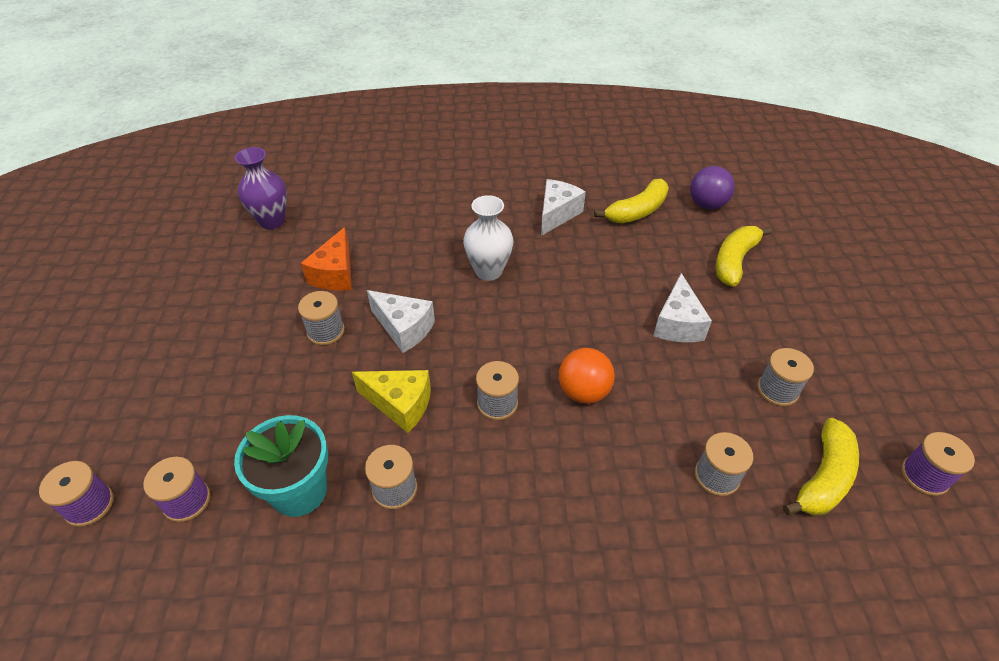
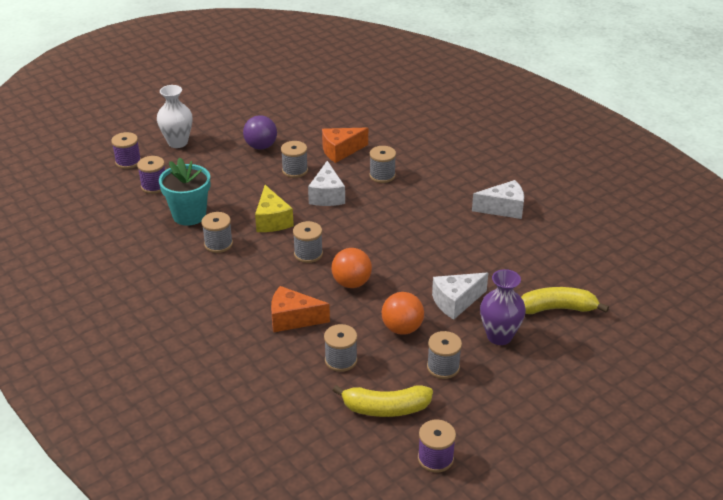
camera: 55 degrees right, 10 degrees down
purple vase [235,147,287,229] -> purple vase moved to [480,269,526,345]
white vase [463,195,513,281] -> white vase moved to [157,85,192,148]
yellow banana [594,179,669,223] -> none
purple ball [690,166,735,209] -> purple ball moved to [243,115,277,150]
none -> orange cheese [271,286,330,332]
none -> grey spool [369,146,396,183]
none -> orange ball [382,292,424,335]

